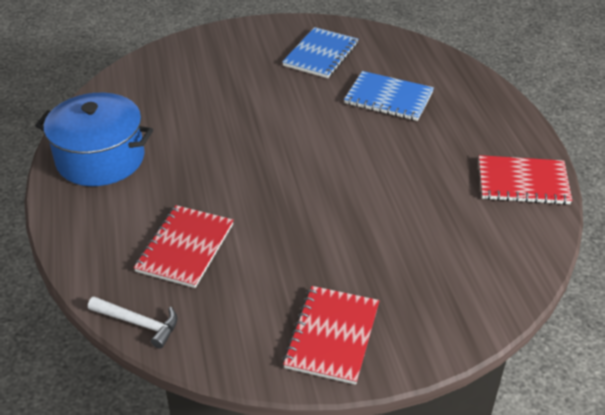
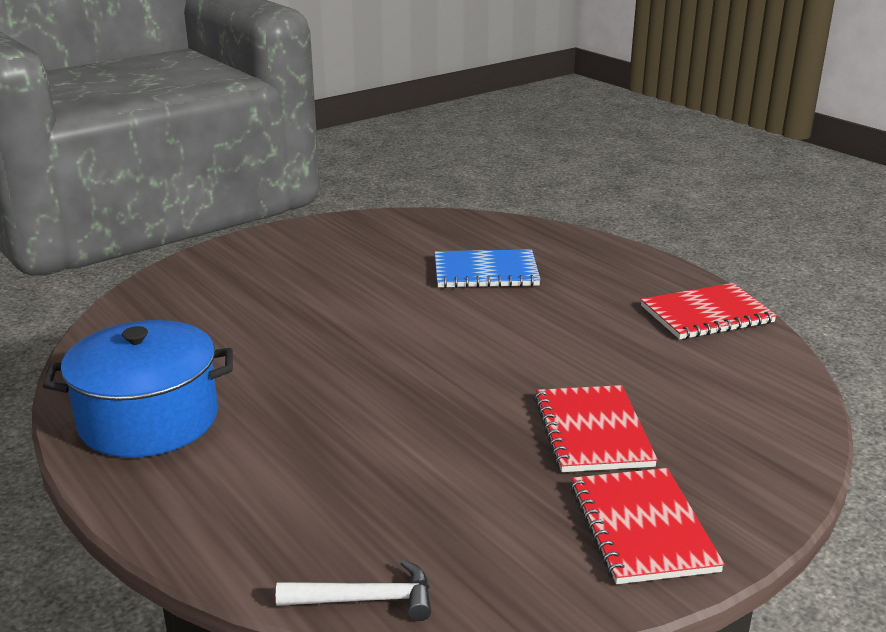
camera: 25 degrees left, 15 degrees down
red notebook [134,205,234,288] -> red notebook moved to [534,385,658,472]
blue notebook [282,27,359,78] -> none

